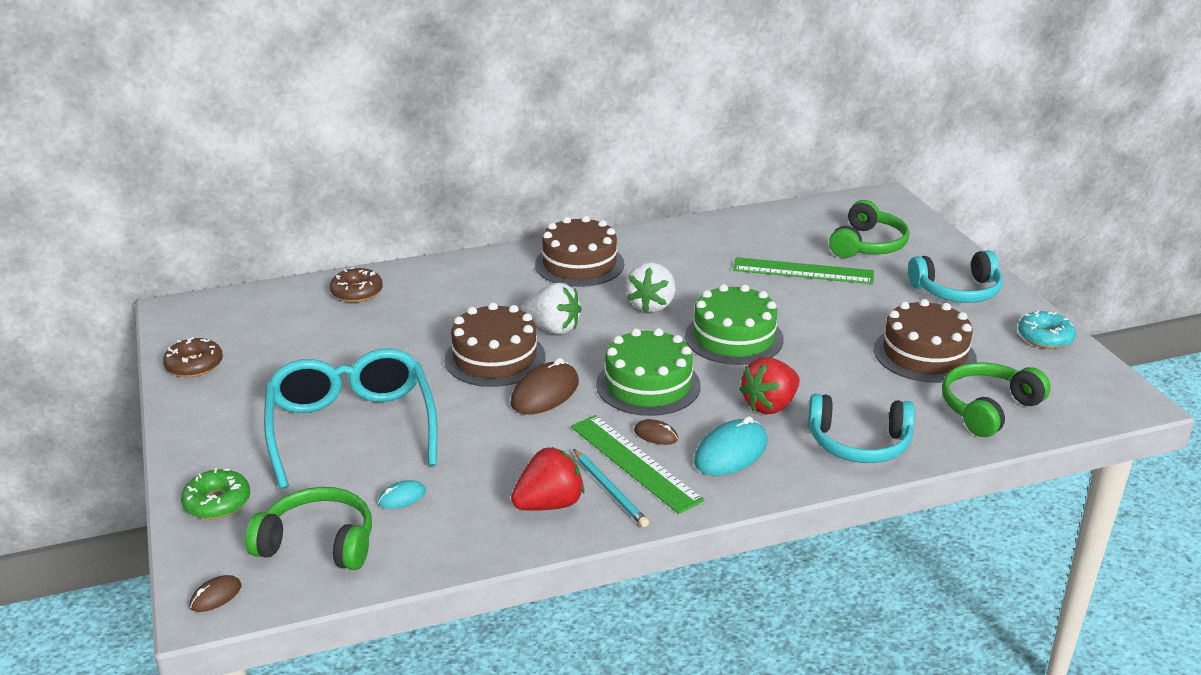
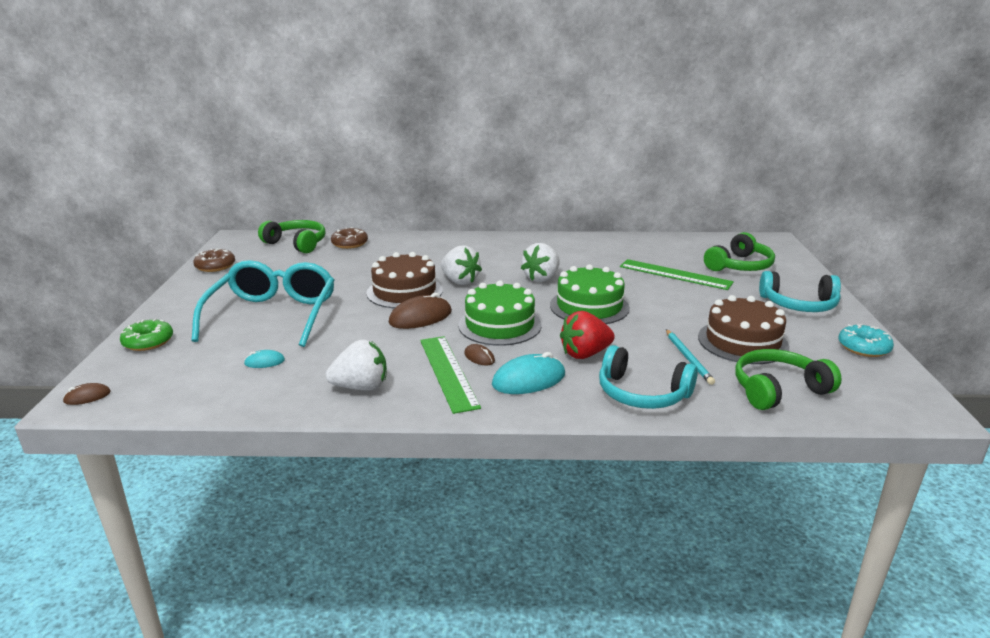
camera: 20 degrees right, 5 degrees down
green headphones [245,487,372,570] -> green headphones moved to [258,220,326,253]
red strawberry [511,447,584,511] -> white strawberry [326,340,387,391]
brown cake [535,216,624,287] -> none
turquoise pencil [573,449,649,527] -> turquoise pencil moved to [666,329,715,385]

